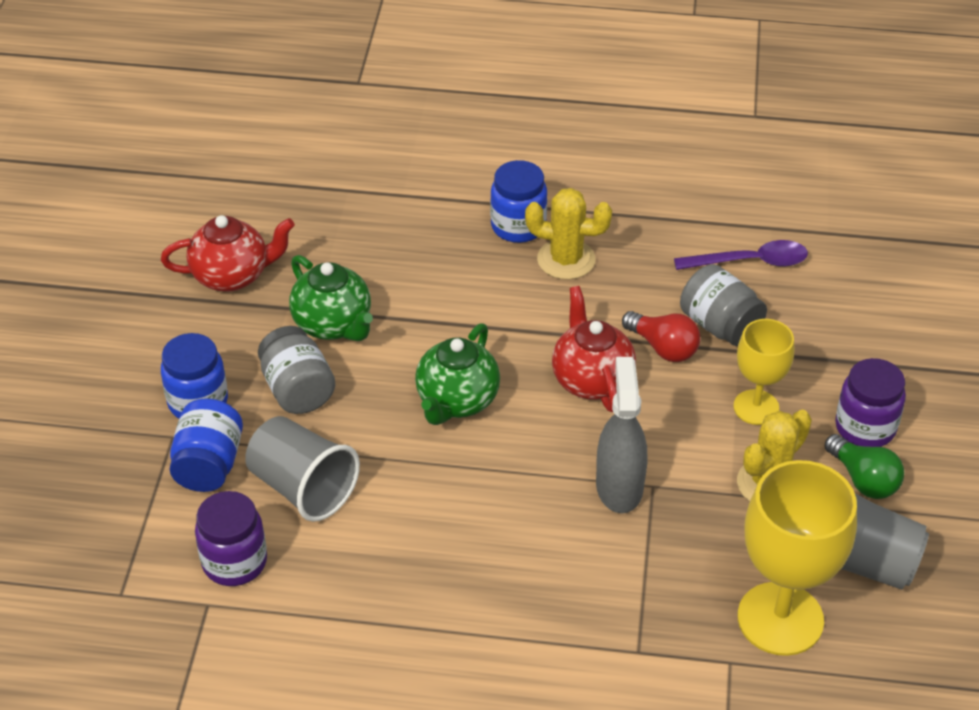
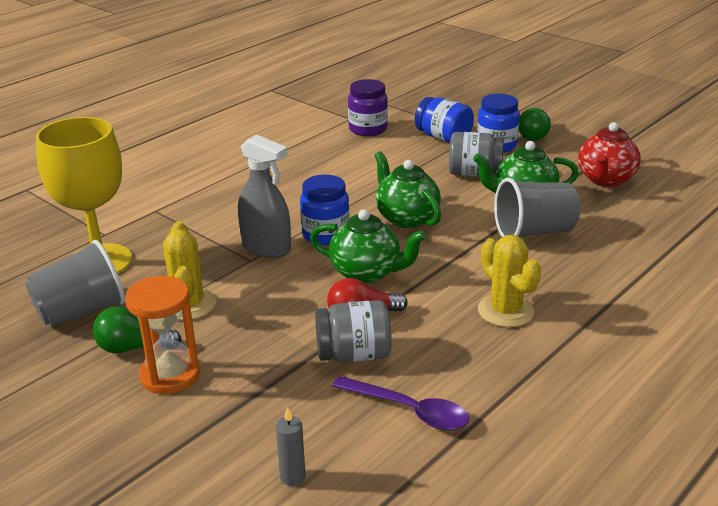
camera: 125 degrees right, 15 degrees down
grey cup [245,416,360,522] -> grey cup moved to [494,178,580,237]
blue jar [490,160,547,243] -> blue jar moved to [300,175,350,245]
yellow cactus [525,188,612,280] -> yellow cactus turned 75 degrees counterclockwise [478,235,541,327]
red teapot [552,286,636,412] -> green teapot [310,209,426,284]
purple spoon [674,240,808,270] -> purple spoon turned 90 degrees counterclockwise [332,376,469,430]
yellow goblet [733,319,794,425] -> none
purple jar [835,358,906,447] -> orange hourglass [125,276,200,394]
none -> grey candle [276,407,306,486]
none -> green light bulb [519,108,551,141]

